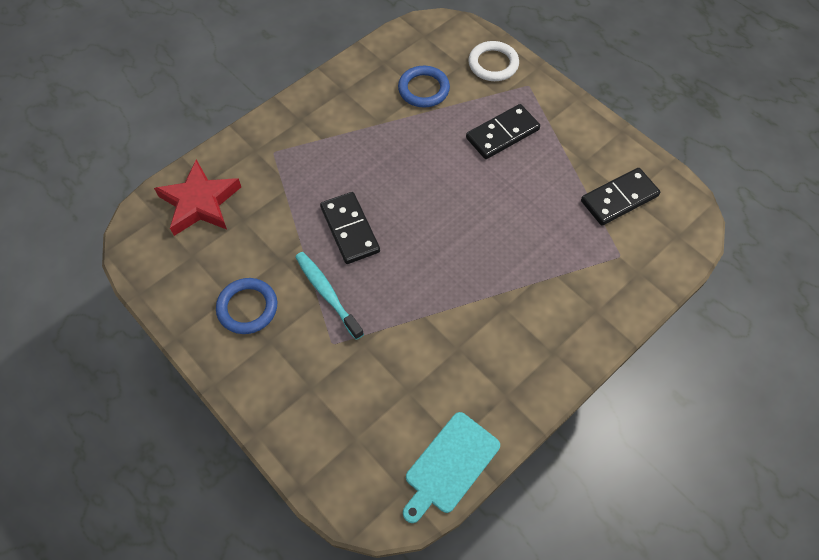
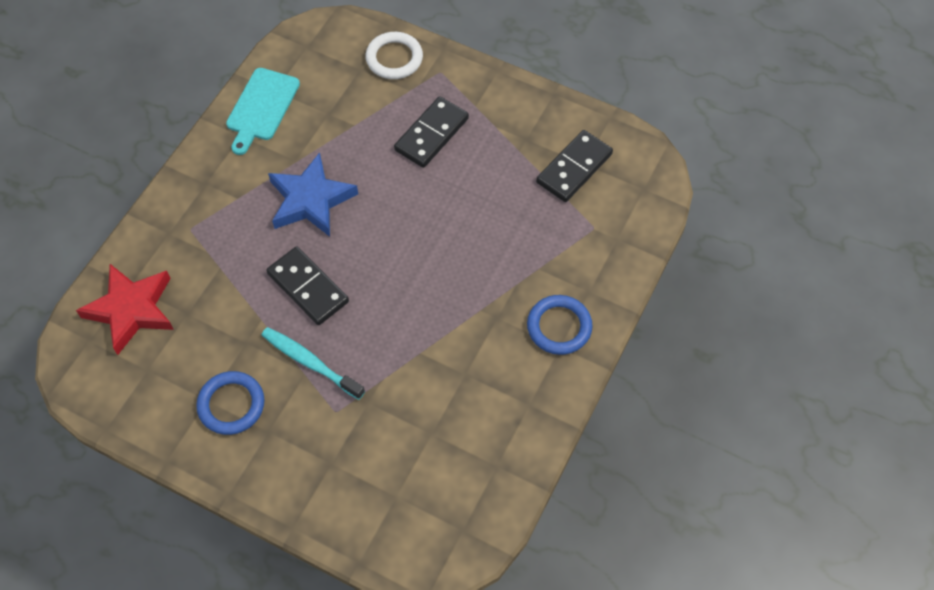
camera: 20 degrees left, 0 degrees up
blue ring [398,66,450,108] -> blue ring moved to [527,295,593,355]
turquoise cutting board [403,412,500,523] -> turquoise cutting board moved to [226,68,300,155]
none -> blue star [268,152,358,237]

